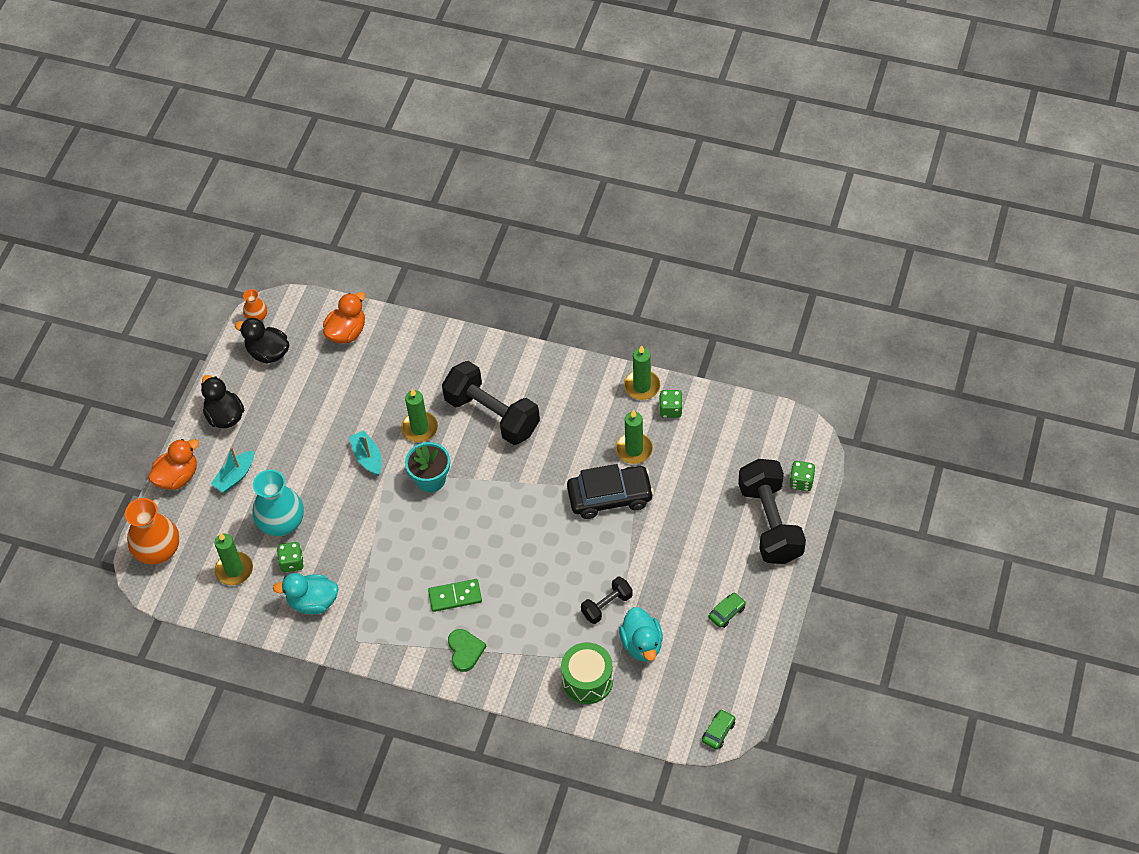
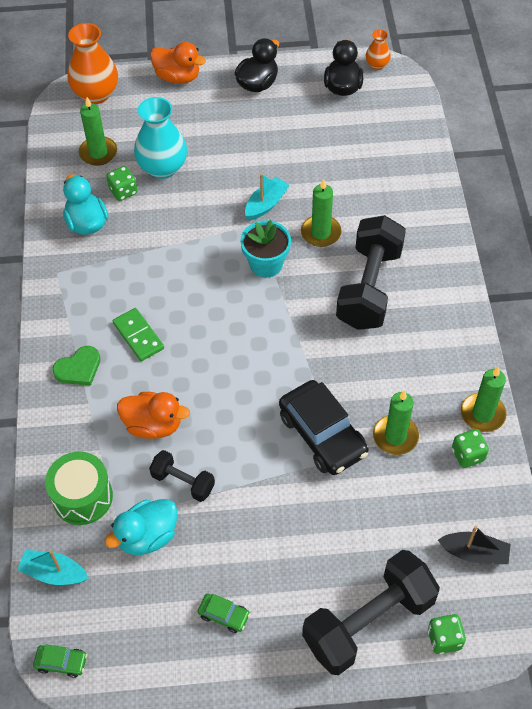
camera: 65 degrees right, 0 degrees up
turquoise boat [211,447,254,493] -> turquoise boat moved to [17,550,89,585]
orange duck [323,292,365,344] -> orange duck moved to [117,392,190,439]
none -> black boat [438,526,511,564]

